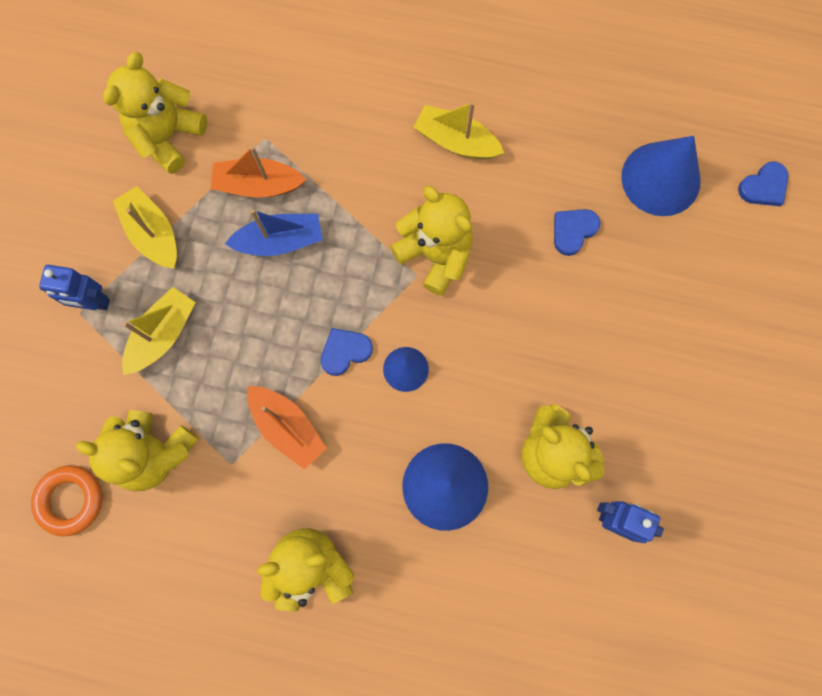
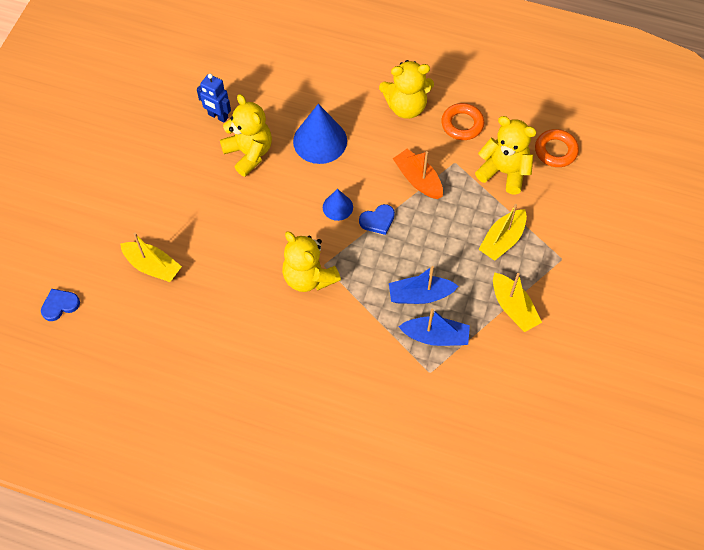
camera: 175 degrees left, 15 degrees down
blue robot [39,265,110,310] -> none
yellow teddy bear [103,52,207,174] -> none
orange boat [211,146,307,198] -> blue boat [398,308,470,346]
yellow boat [413,102,504,159] -> yellow boat moved to [120,233,182,282]
blue heart [554,209,600,256] -> none
blue cone [621,136,701,216] -> none
none -> orange ring [441,103,484,140]

